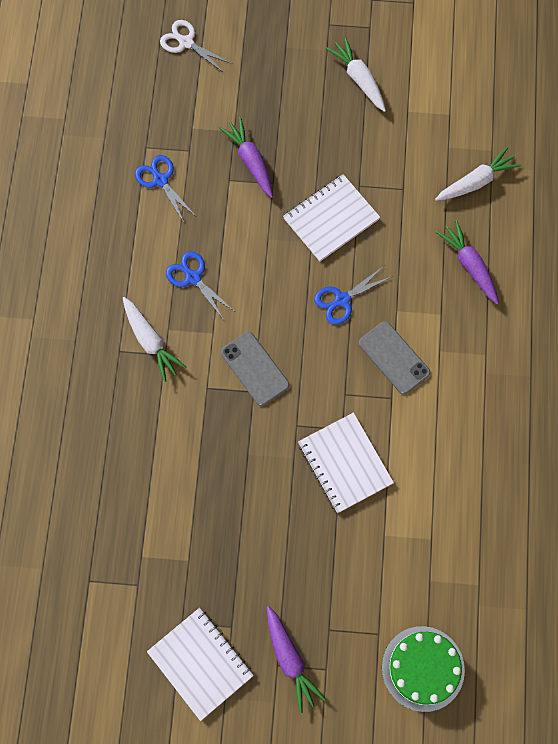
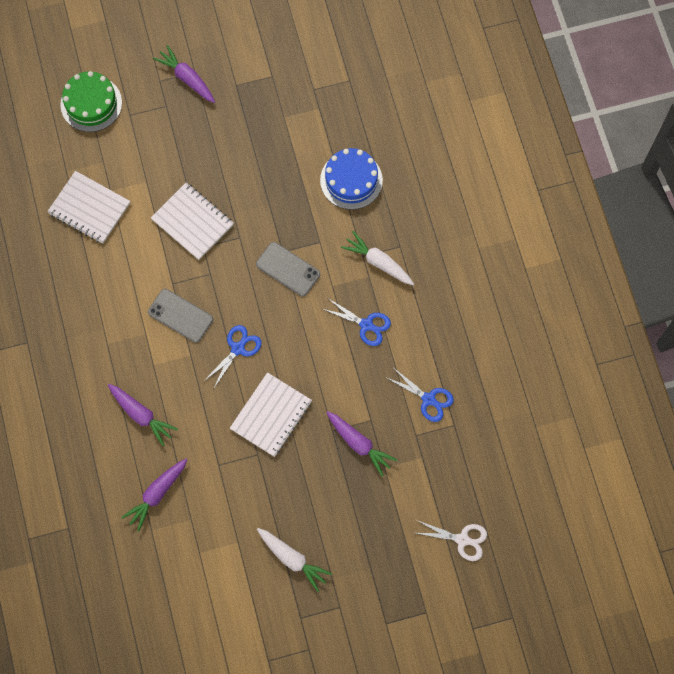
camera: 160 degrees right, 0 degrees up
white notebook [147,608,254,721] -> white notebook moved to [47,171,130,244]
white carrot [435,147,521,201] -> purple carrot [121,459,187,532]
none -> blue cake [320,148,383,210]

